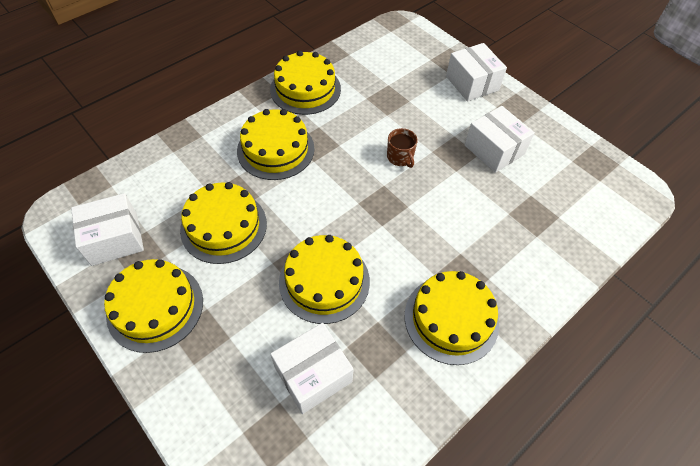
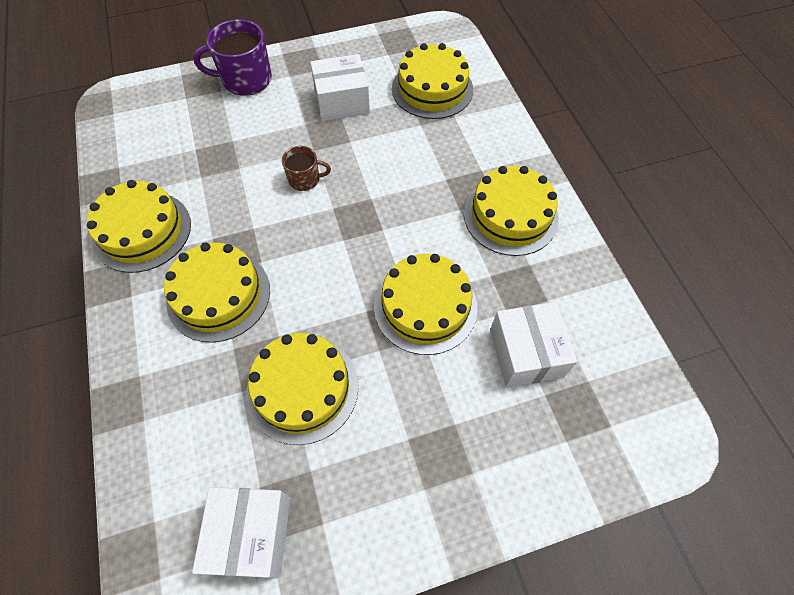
camera: 65 degrees left, 5 degrees up
yellow cake [104,259,203,353] -> yellow cake moved to [392,43,473,119]
white box [446,43,507,102] -> purple mug [193,20,272,96]

